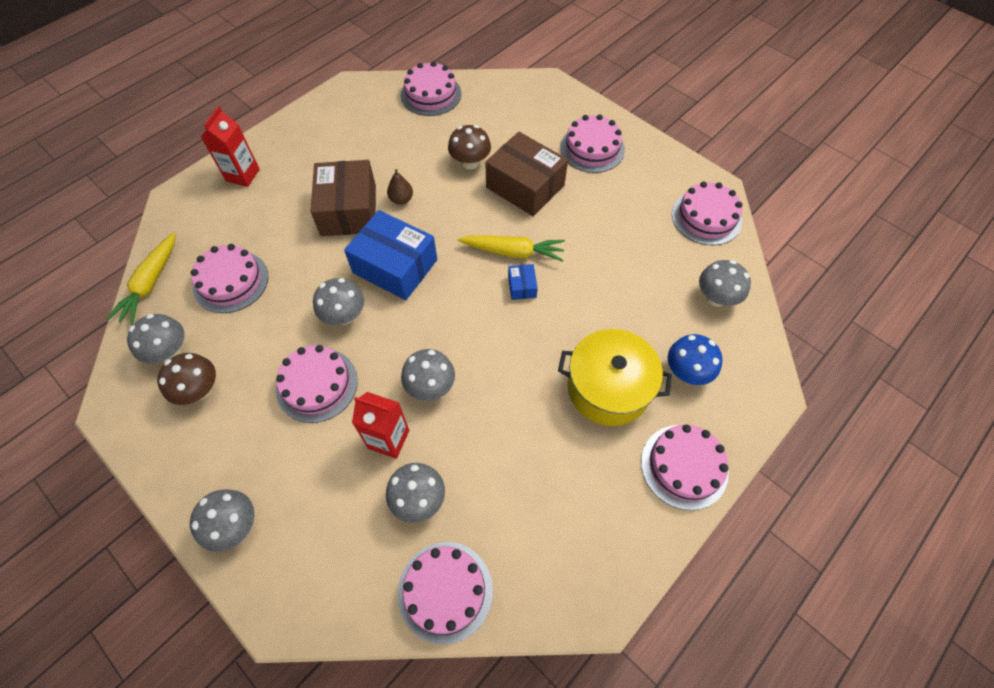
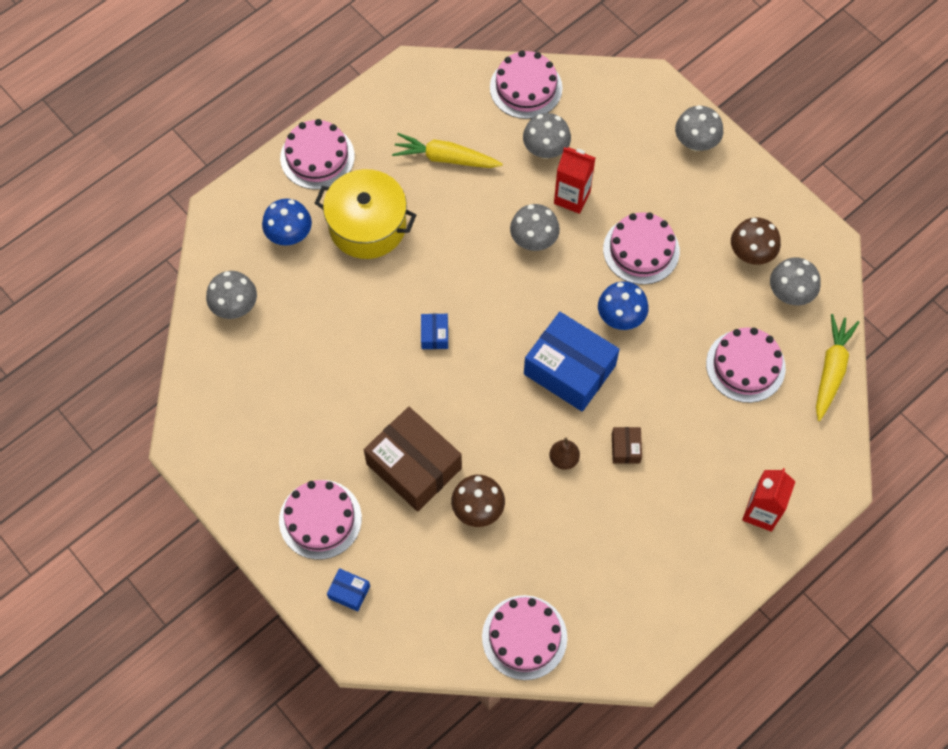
camera: 175 degrees left, 5 degrees up
brown box [310,160,376,236] -> brown box [612,427,642,464], size x0.44
grey mushroom [313,278,364,325] -> blue mushroom [598,281,649,330]
yellow carrot [458,235,565,262] -> yellow carrot moved to [392,133,503,168]
pink cake [672,182,742,245] -> none
none -> blue box [327,568,370,612]

